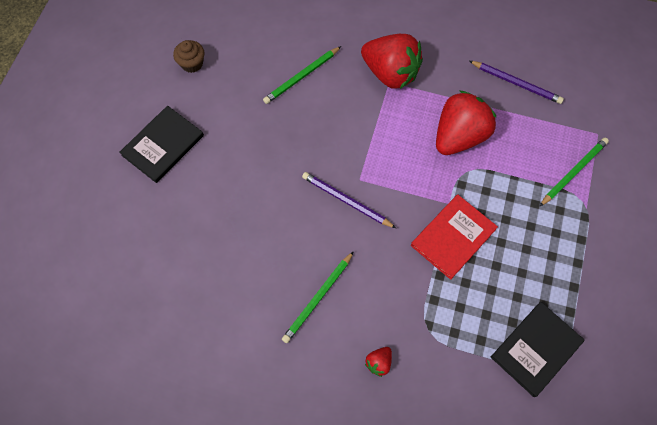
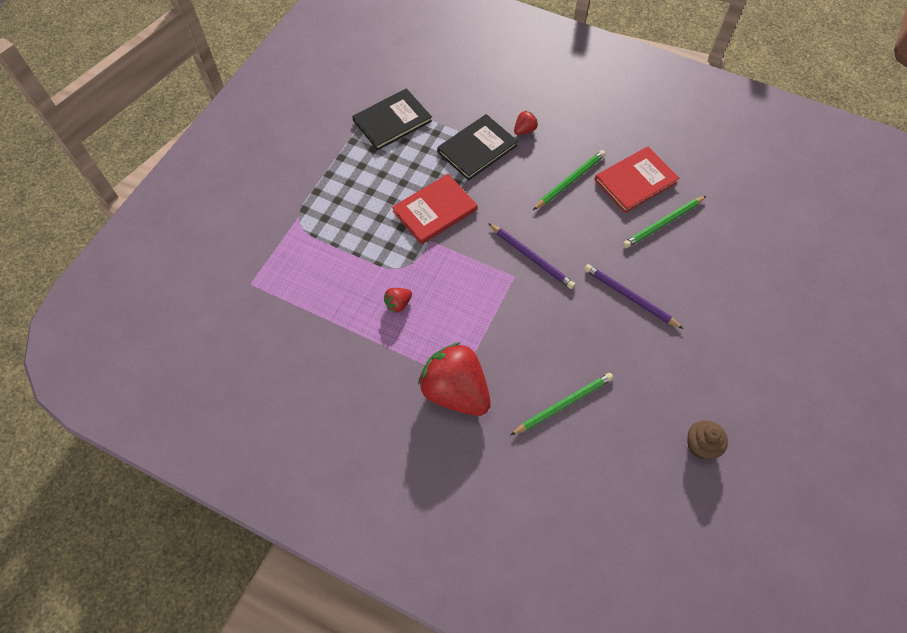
camera: 170 degrees left, 5 degrees down
black book [119,106,204,183] -> black book moved to [437,114,518,181]
red strawberry [436,91,497,155] -> red strawberry [384,288,412,313], size x0.41
purple pencil [469,61,564,104] -> purple pencil moved to [584,264,683,329]
green pencil [539,138,609,207] -> green pencil moved to [623,196,706,248]
none -> red book [594,147,679,213]

